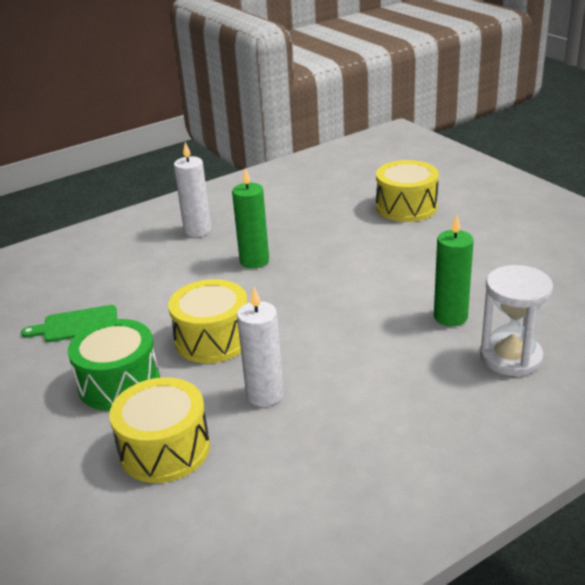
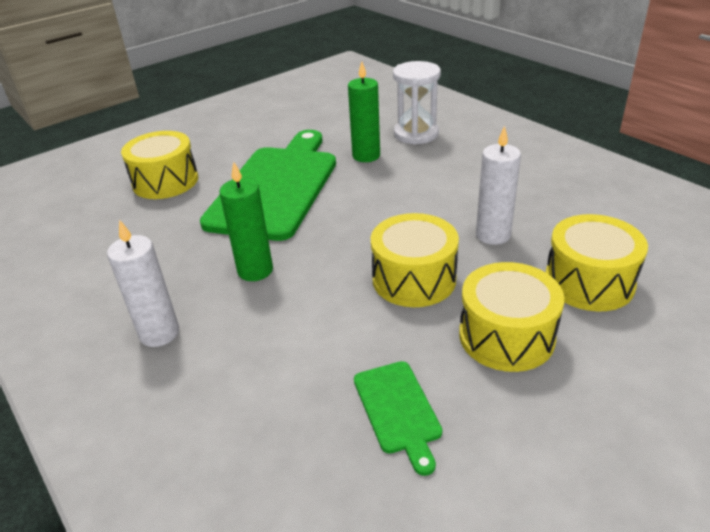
camera: 95 degrees left, 5 degrees up
green drum [68,319,160,411] -> yellow drum [459,262,564,372]
none -> green cutting board [200,130,336,241]

